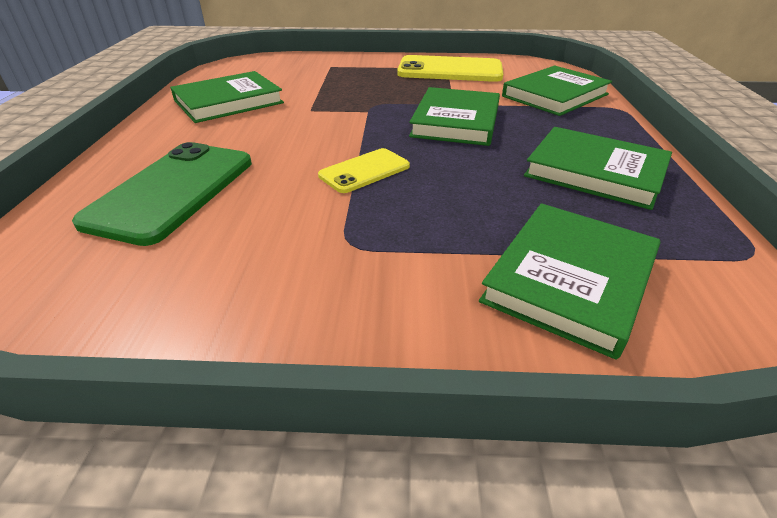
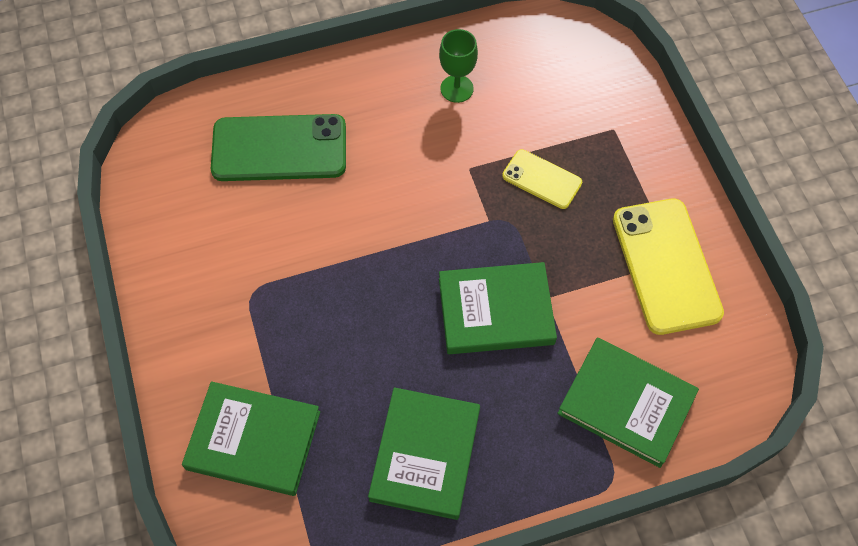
camera: 70 degrees right, 25 degrees up
green book [170,71,284,123] -> green goblet [439,29,478,103]
yellow phone [318,148,410,193] -> yellow phone moved to [502,149,582,209]

